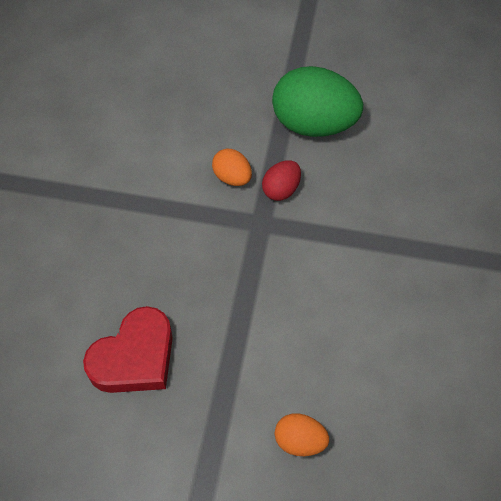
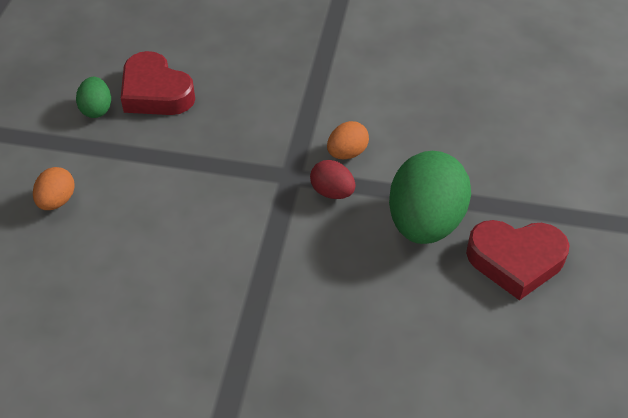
camera: 90 degrees right, 10 degrees down
none -> green egg [76,77,111,118]
none -> red heart [466,220,569,300]

